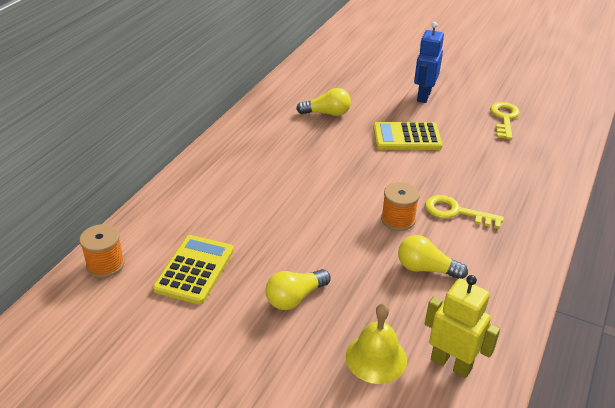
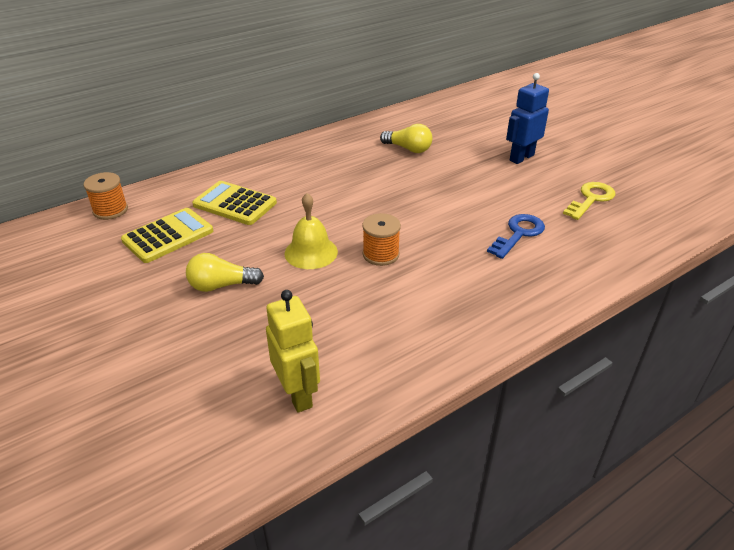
camera: 30 degrees right, 0 degrees up
yellow bell [346,303,407,384] -> yellow bell moved to [285,193,338,269]
yellow calculator [373,122,443,150] -> yellow calculator moved to [192,181,277,225]
yellow light bulb [398,235,468,279] -> none
yellow key [425,195,504,229] -> none
none -> blue key [487,214,545,259]

